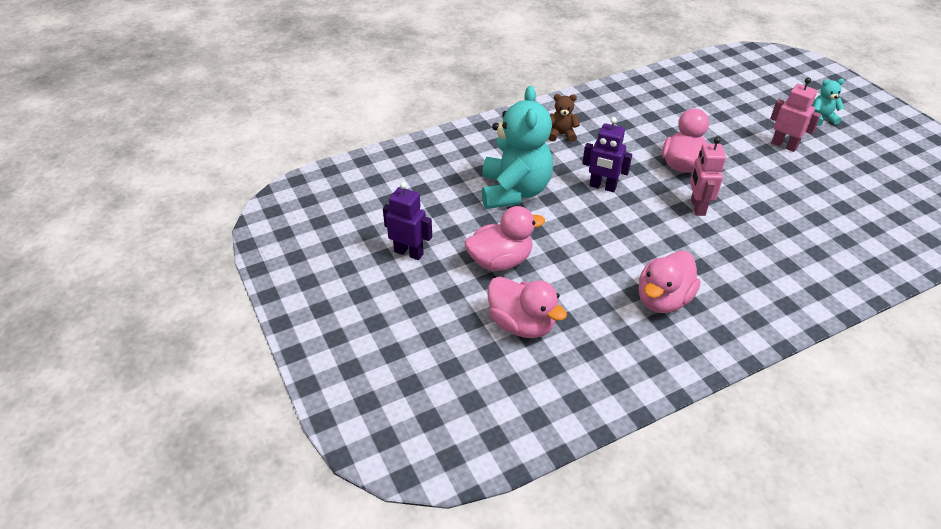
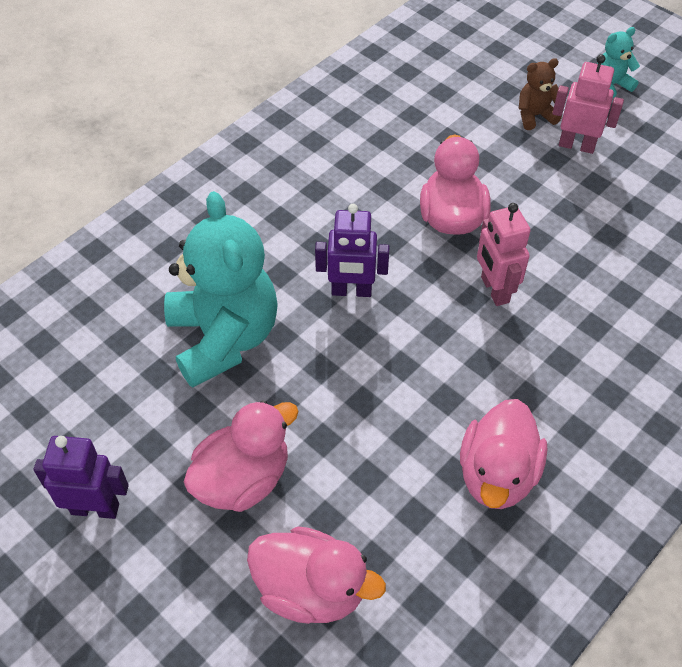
camera: 20 degrees left, 10 degrees up
brown teddy bear [548,94,580,142] -> brown teddy bear moved to [519,58,562,130]

